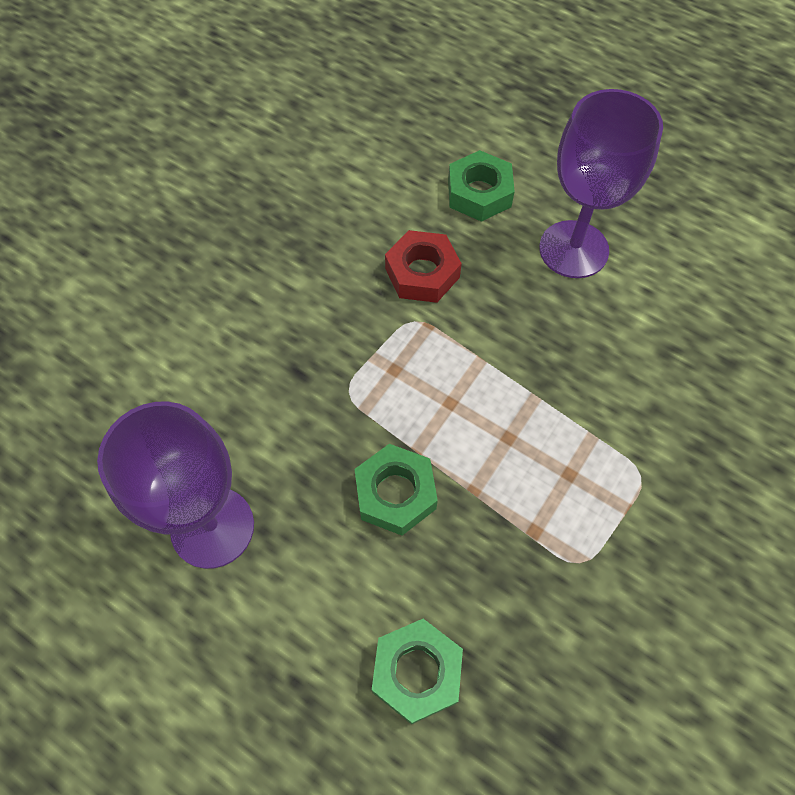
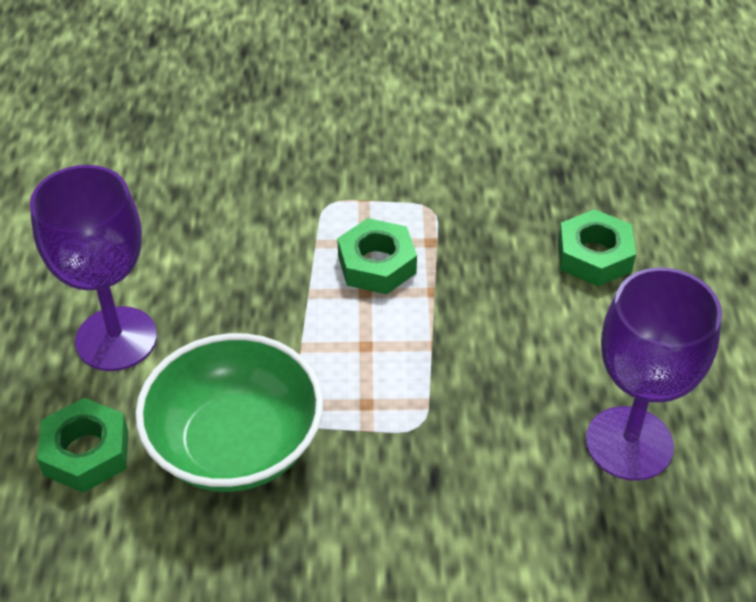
camera: 125 degrees left, 15 degrees down
green nut [354,444,438,536] -> green nut moved to [337,218,417,294]
red nut [385,230,462,303] -> green bowl [135,333,323,492]

